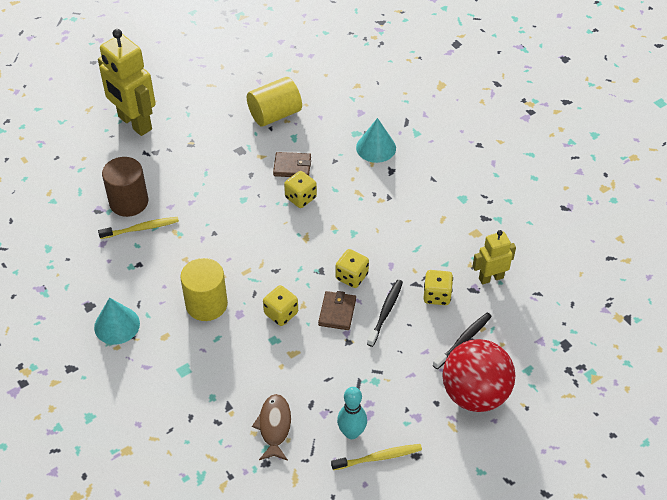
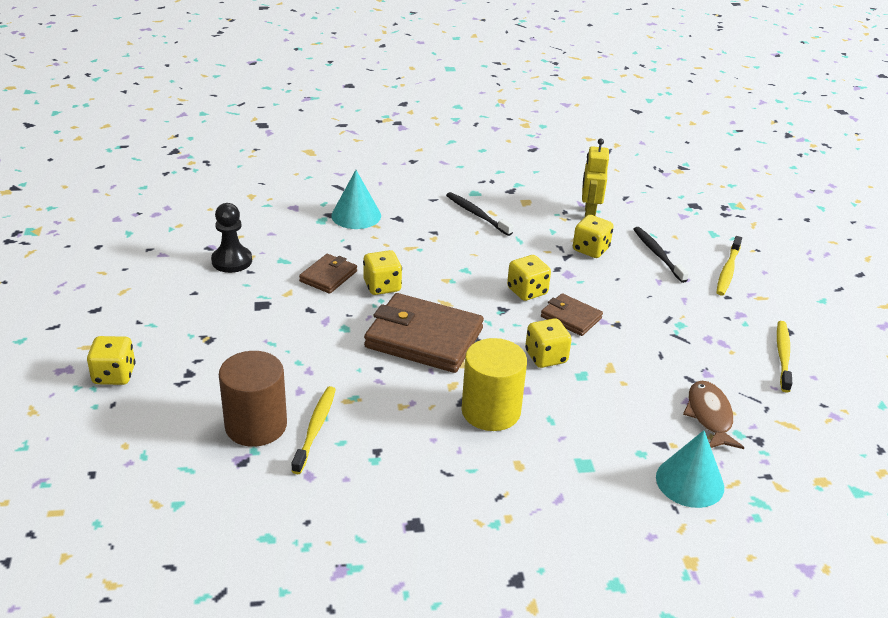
camera: 65 degrees left, 15 degrees down
turquoise cone [94,298,140,344] -> turquoise cone moved to [656,430,724,508]
yellow robot [98,29,156,136] -> yellow dice [87,336,136,385]
yellow cylinder [247,77,302,127] -> black pawn [211,203,252,273]
brown fish [252,394,291,461] -> brown fish turned 60 degrees clockwise [683,381,745,449]
turquoise bowling pin [337,387,367,439] -> none
black toothbrush [367,280,403,347] -> black toothbrush moved to [446,192,513,236]
red ball [442,339,515,412] -> yellow toothbrush [716,236,742,296]
none -> brown wallet [364,293,484,373]

